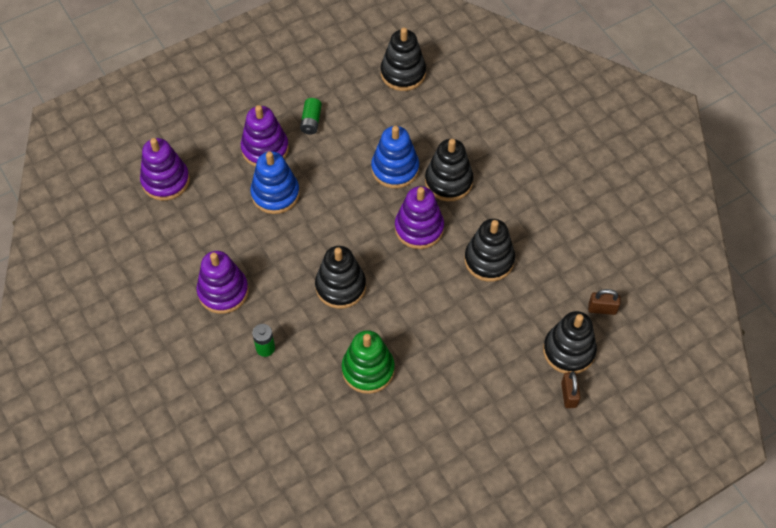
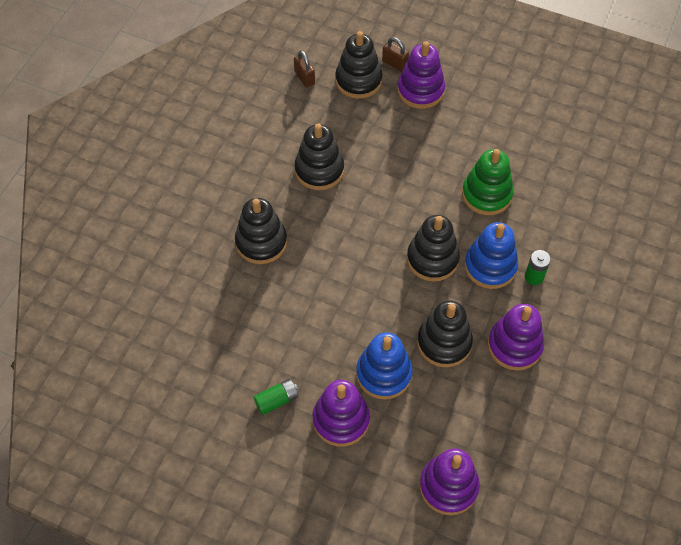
camera: 125 degrees left, 0 degrees up
blue stacking toy [371,126,419,188] -> blue stacking toy moved to [464,222,518,289]
black stacking toy [381,28,426,91] -> black stacking toy moved to [417,301,473,367]
purple stacking toy [395,186,444,249] -> purple stacking toy moved to [397,41,445,109]
brown padlock [561,372,581,408] -> brown padlock turned 75 degrees clockwise [382,37,409,72]

